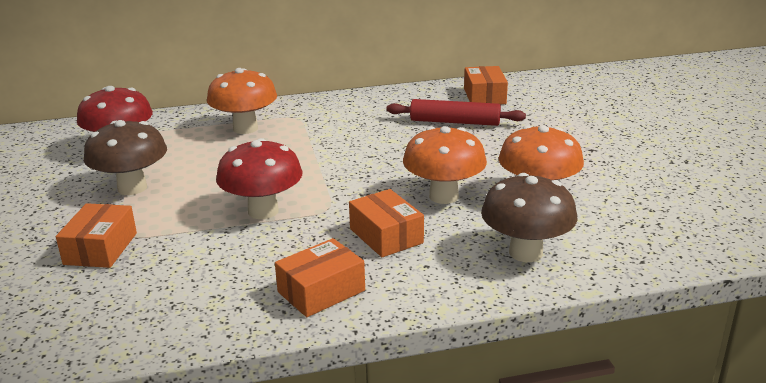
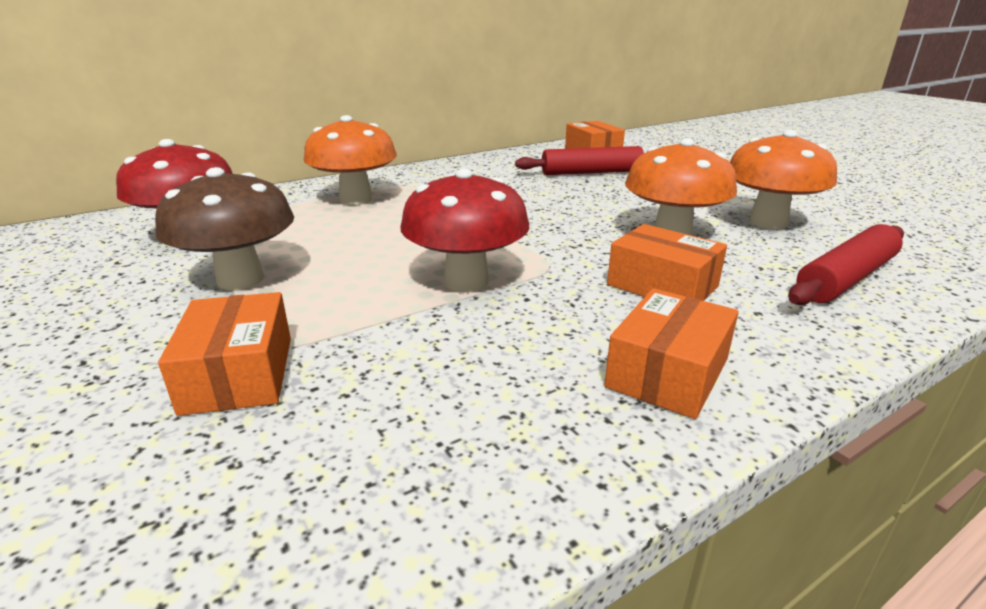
camera: 20 degrees left, 0 degrees up
brown mushroom [481,173,577,262] -> red rolling pin [788,224,904,305]

